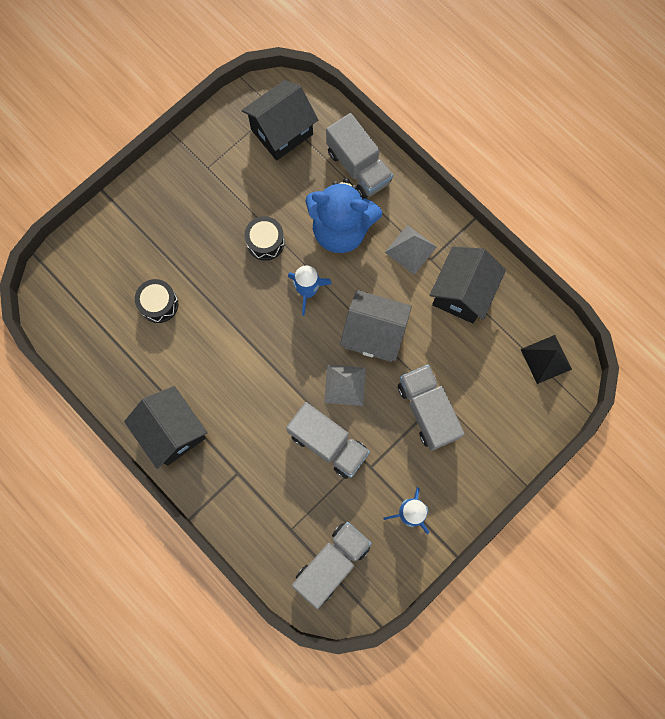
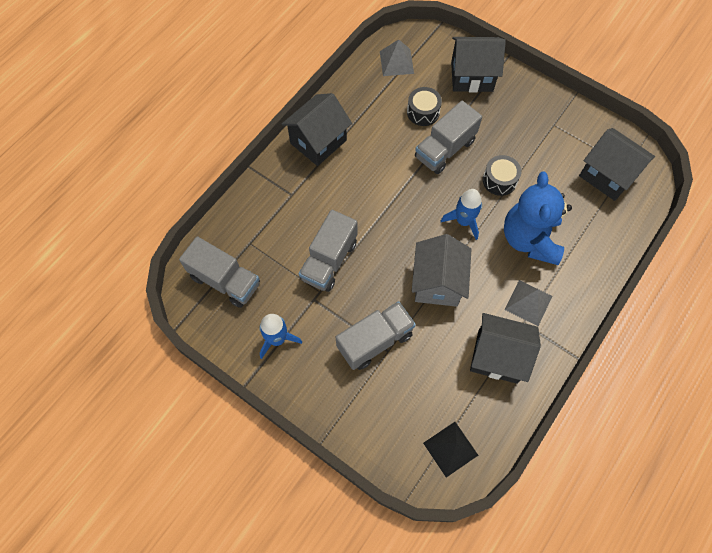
camera: 80 degrees right, 10 degrees down
grey pyramid [324,365,366,406] -> grey pyramid moved to [380,39,414,76]
grey truck [326,113,393,199] -> grey truck moved to [415,101,482,174]
none -> black house [451,37,506,92]

